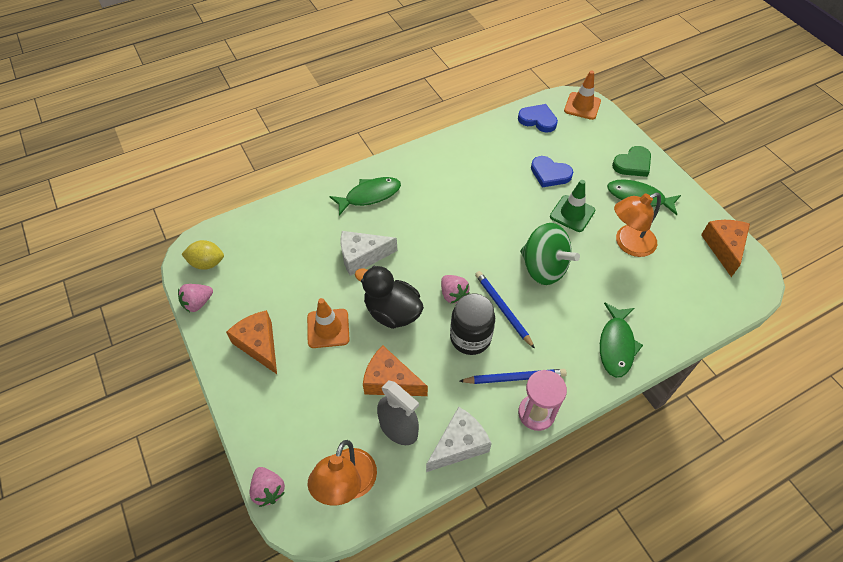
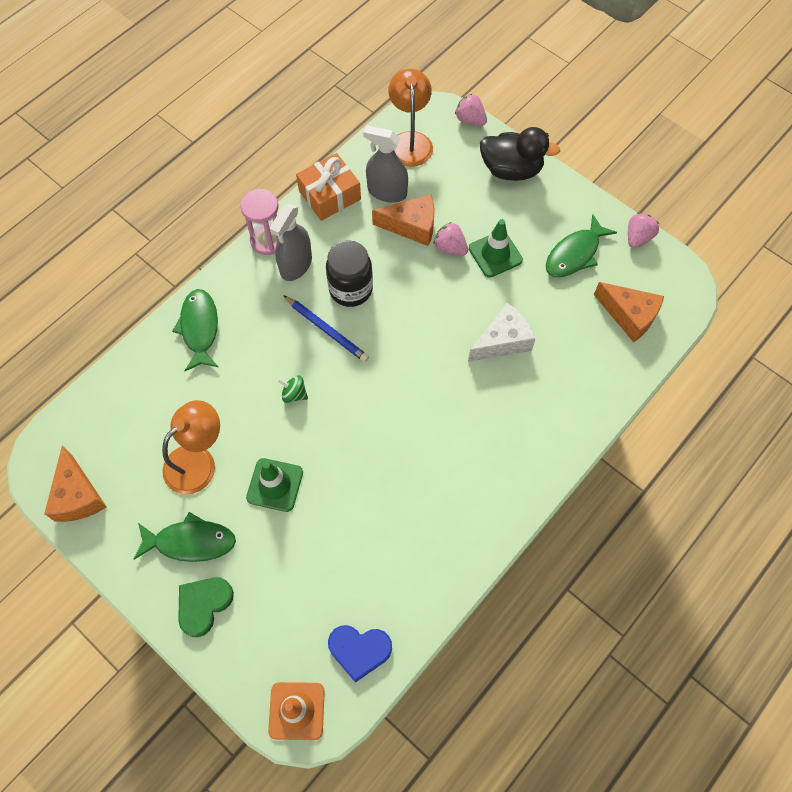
camera: 160 degrees right, 10 degrees up
yellow lemon [182,240,224,270] -> none
orange cheese [226,310,277,374] -> orange cheese moved to [594,282,664,342]
orange traffic cone [307,298,350,348] -> green traffic cone [469,219,523,278]
green fish [329,177,401,216] -> green fish moved to [546,214,617,277]
black duck [355,266,424,329] -> black duck moved to [480,127,560,181]
white cheese [426,407,492,472] -> orange gift [296,153,361,221]
pink strawberry [441,275,470,304] -> pink strawberry moved to [434,222,468,256]
blue pencil [459,369,567,384] -> grey spray bottle [270,204,312,281]
green spinning top [520,223,580,285] -> green spinning top [277,376,308,403], size x0.42
blue heart [531,156,573,188] -> none

